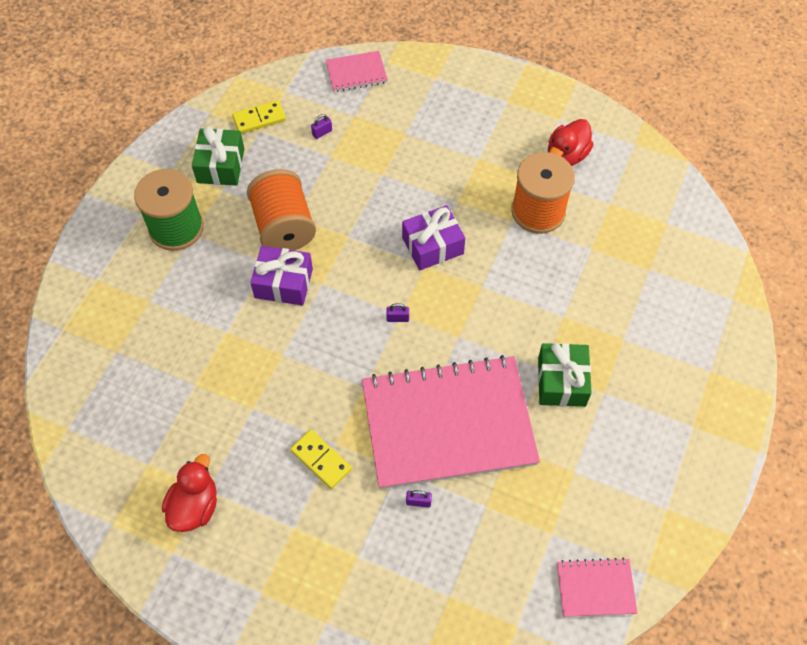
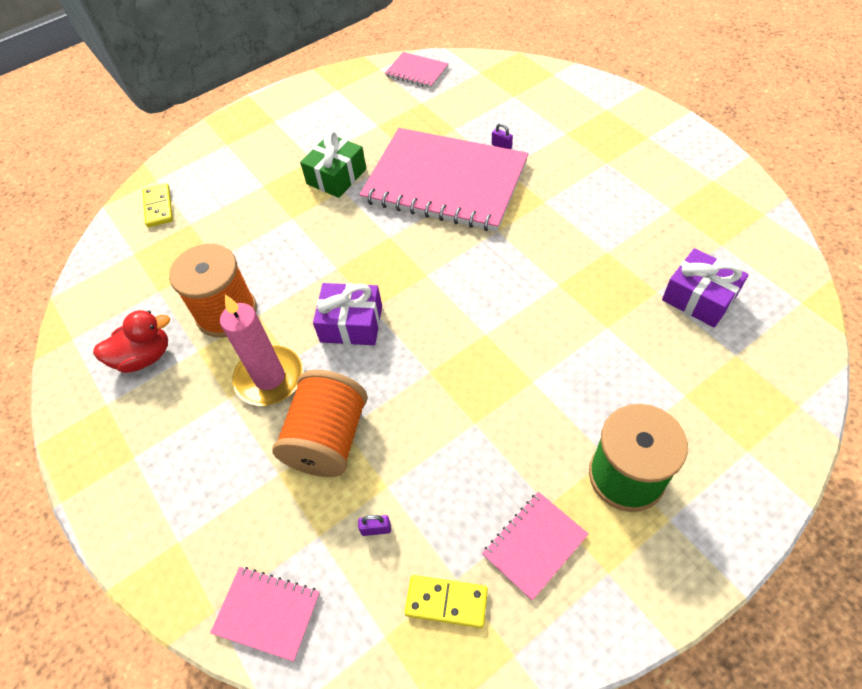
camera: 145 degrees left, 5 degrees down
red duck [162,454,217,532] -> none
green gift [192,126,244,186] -> pink notebook [482,492,589,601]
orange spool [247,169,316,251] -> orange spool moved to [272,370,368,477]
purple gift [250,246,313,306] -> purple gift moved to [662,248,748,328]
yellow domino [290,430,352,489] -> yellow domino moved to [143,183,173,227]
purple padlock [386,303,409,322] -> none
none -> pink candle [220,294,303,406]

